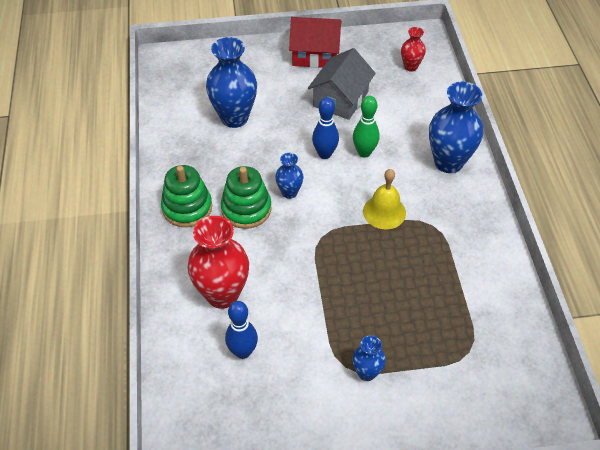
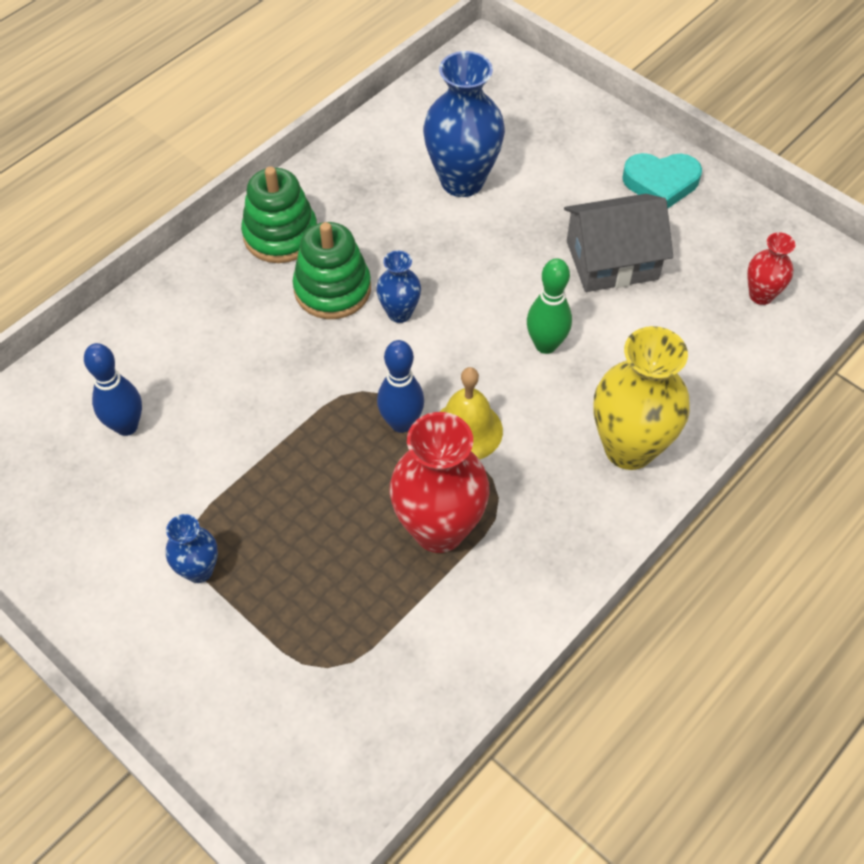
camera: 50 degrees right, 5 degrees up
red vase [188,216,249,309] -> red vase moved to [390,412,490,553]
red house [289,17,342,68] -> turquoise heart [622,153,702,208]
blue bowling pin [312,97,339,159] -> blue bowling pin moved to [377,340,424,433]
blue vase [429,82,483,173] -> yellow vase [594,326,690,470]

